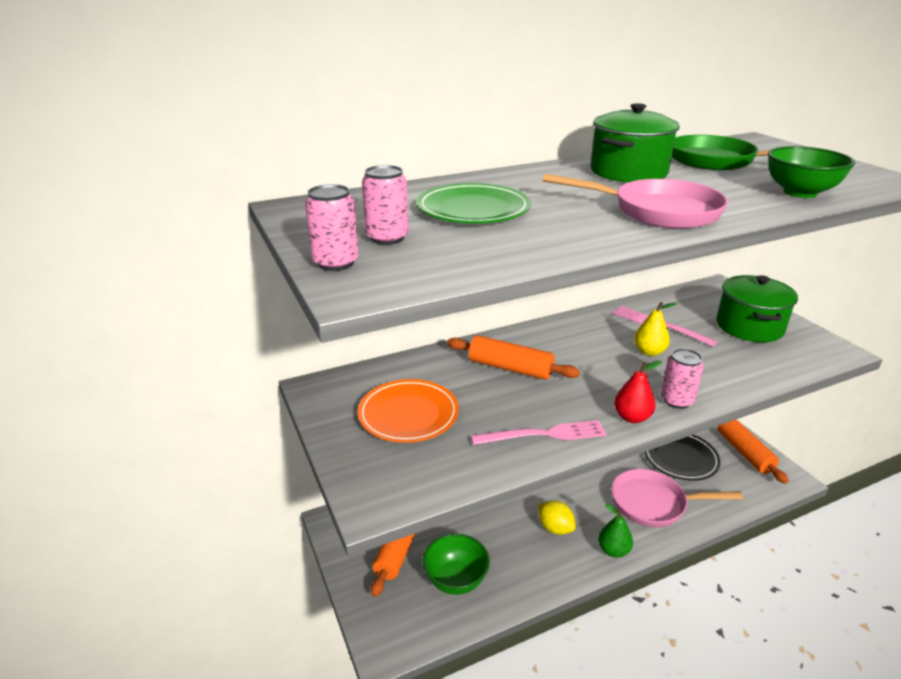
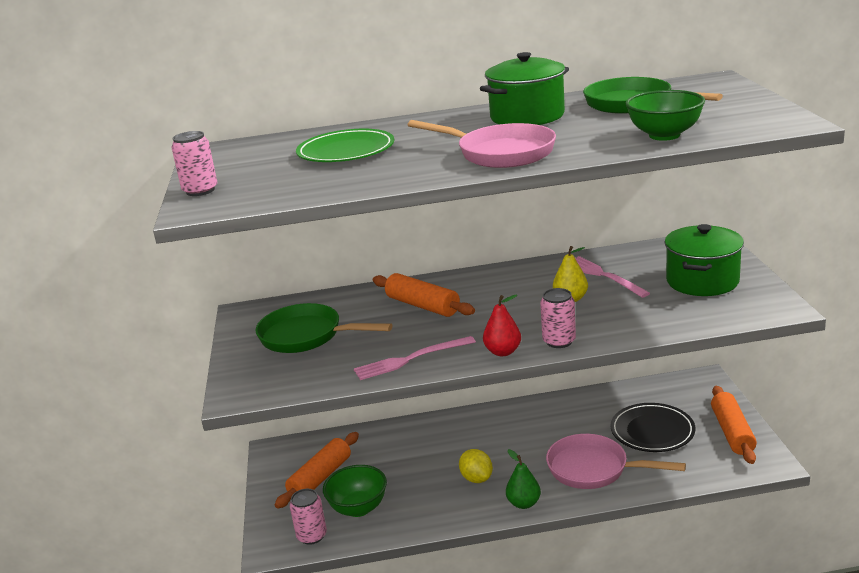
camera: 20 degrees right, 5 degrees down
orange plate [357,379,459,443] -> green pan [255,303,392,353]
pink can [362,165,409,245] -> pink can moved to [290,489,327,545]
pink fork [471,420,607,445] -> pink fork turned 150 degrees clockwise [354,336,476,380]

